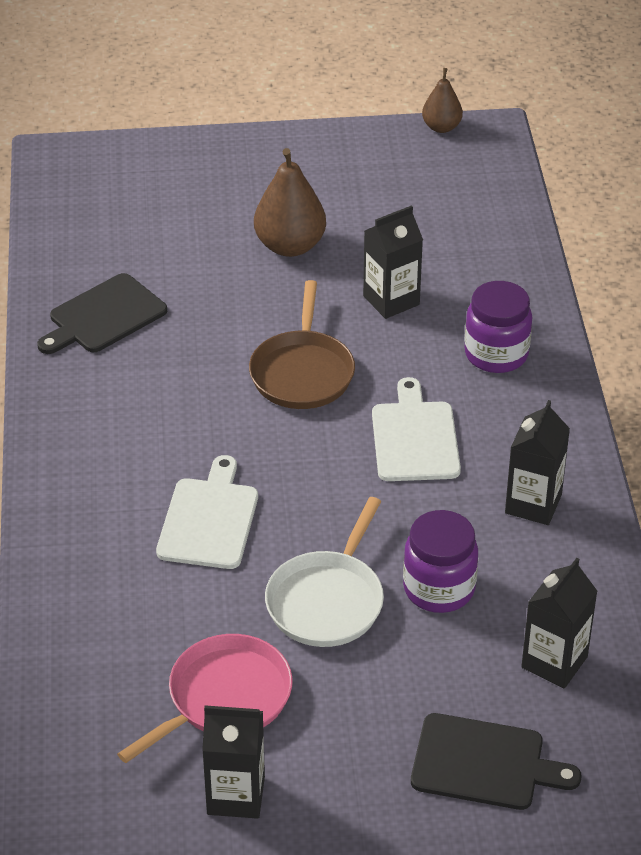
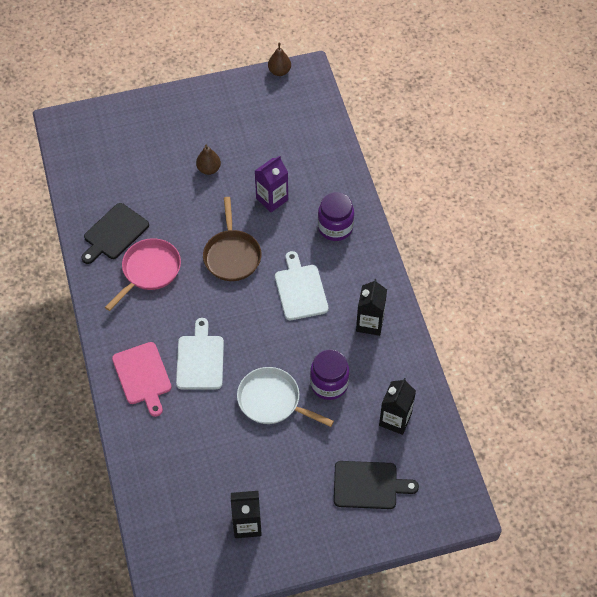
camera: 10 degrees left, 15 degrees up
pink pan [117,634,293,763] -> pink pan moved to [105,238,181,311]
brown pear [254,148,326,257] -> brown pear [196,145,221,175], size x0.60
white pan [265,497,384,647] -> white pan turned 105 degrees clockwise [237,367,334,427]
black carton [363,205,423,319] -> purple carton [255,155,288,212]
none -> pink cutting board [112,342,172,417]

